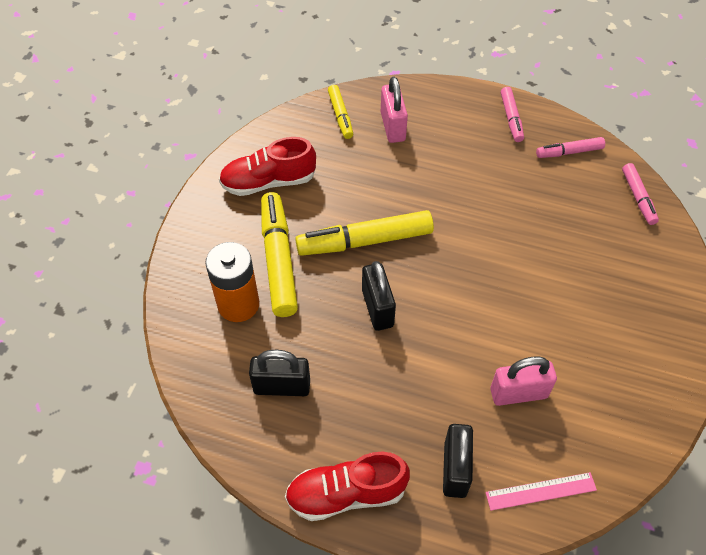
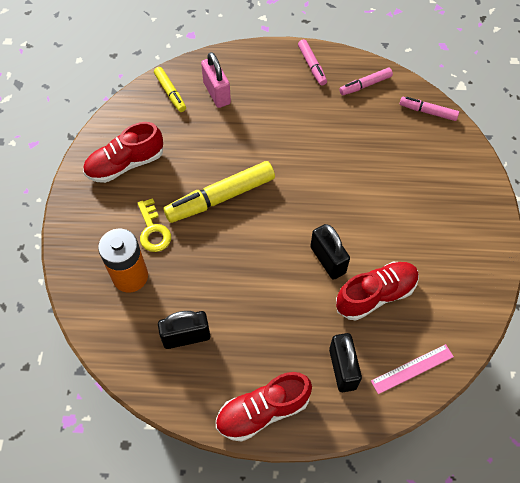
camera: 15 degrees left, 5 degrees up
yellow marker [261,192,298,317] -> yellow key [137,198,171,252]
black padlock [362,261,396,331] -> black padlock moved to [310,224,350,280]
pink padlock [490,356,557,406] -> red shoe [336,262,419,320]
pink marker [622,163,659,225] -> pink marker turned 135 degrees clockwise [400,97,459,121]

